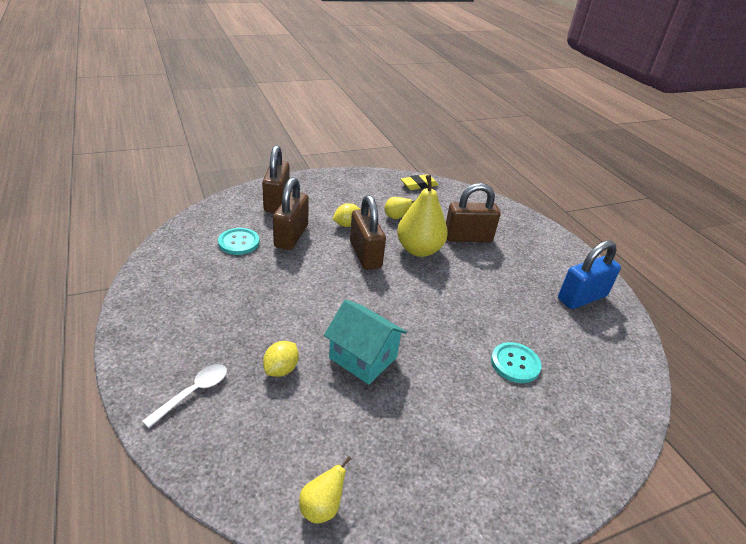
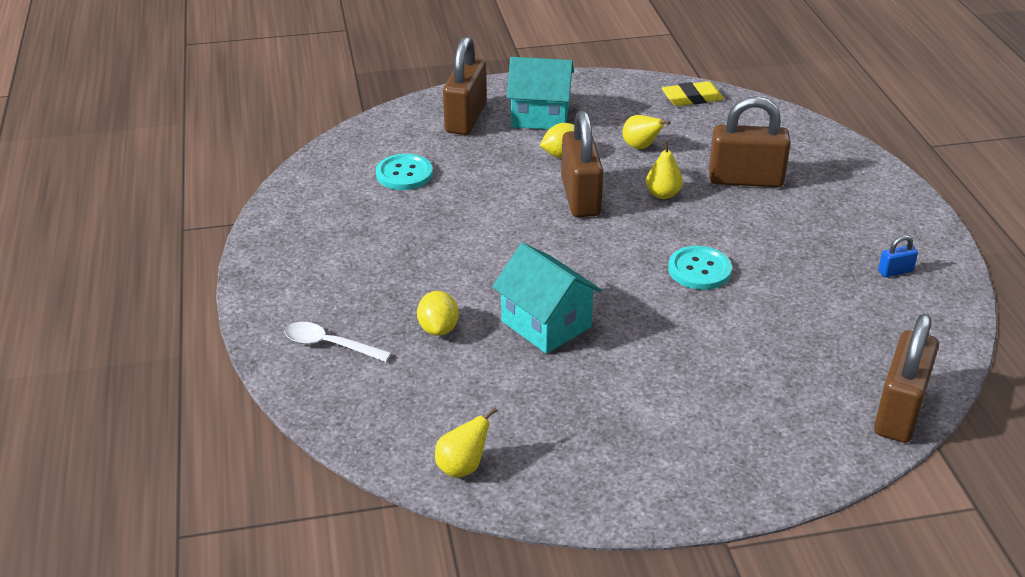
camera: 15 degrees right, 0 degrees up
white spoon [142,364,227,428] -> white spoon turned 120 degrees counterclockwise [284,322,391,362]
yellow lemon [263,341,299,377] -> yellow lemon turned 45 degrees counterclockwise [417,291,459,336]
brown padlock [273,177,309,250] -> brown padlock moved to [874,314,939,443]
yellow pear [397,175,448,257] -> yellow pear [646,141,683,199], size x0.49
turquoise button [491,342,542,383] -> turquoise button moved to [668,246,732,290]
blue padlock [558,241,621,309] -> blue padlock [878,235,918,277], size x0.43
none -> turquoise house [507,57,574,130]

